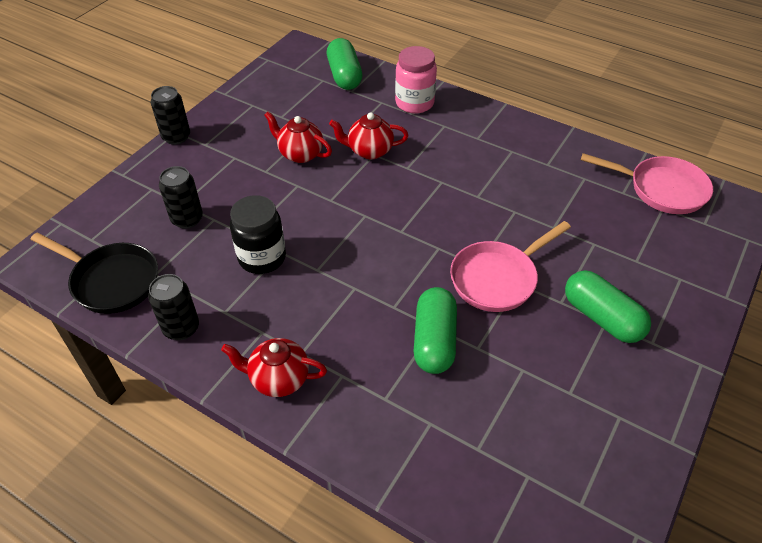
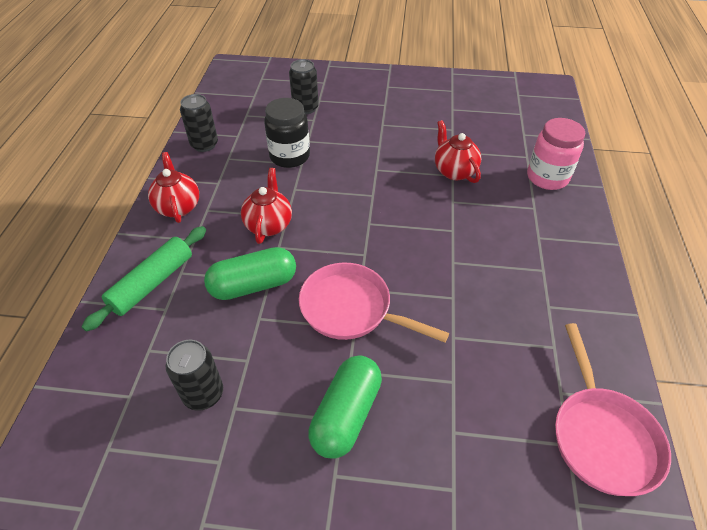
camera: 65 degrees right, 0 degrees up
black pan [31,233,158,314] -> none
black can [151,86,190,145] -> black can moved to [166,340,223,411]
red teapot [264,111,332,163] -> red teapot moved to [241,168,292,244]
green capsule [327,38,363,90] -> none
none -> green rolling pin [82,226,206,332]

